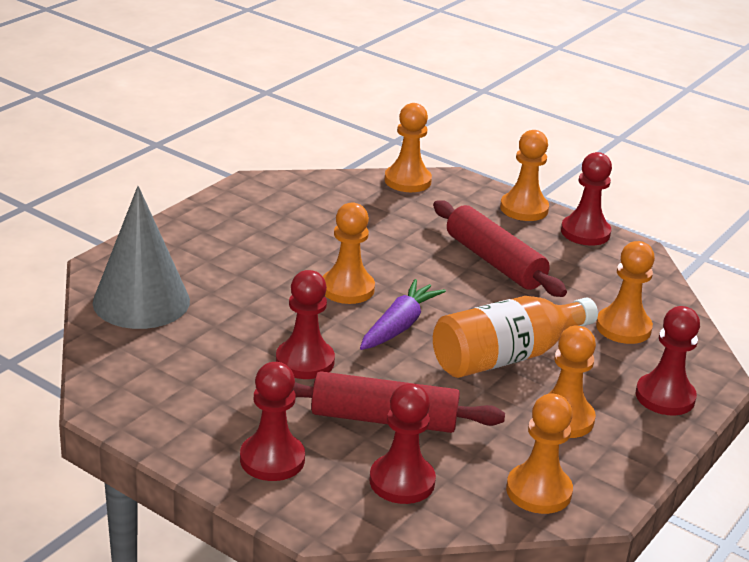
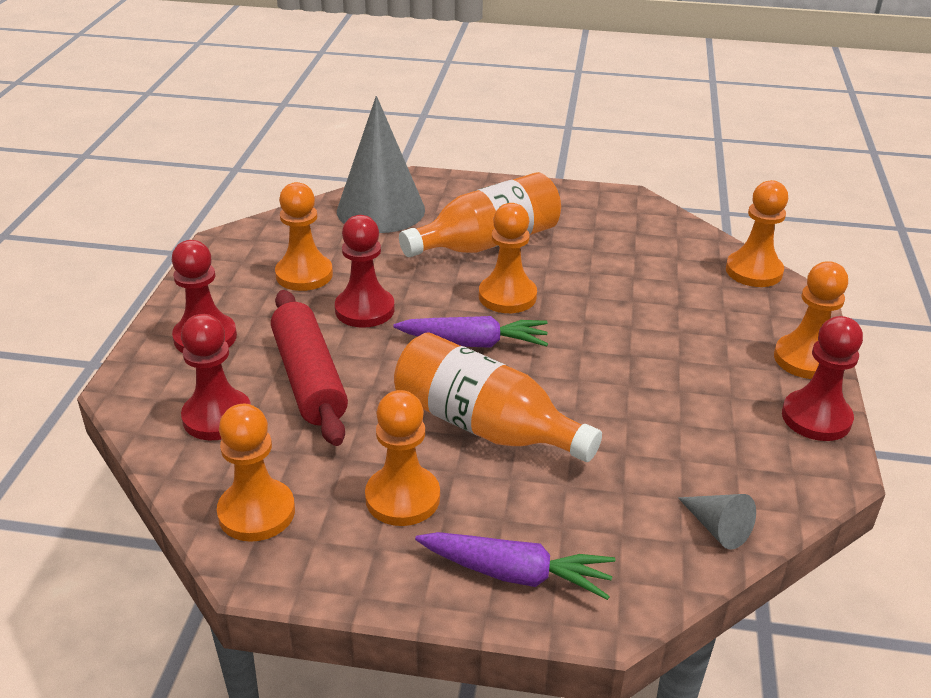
camera: 65 degrees right, 5 degrees up
red rolling pin [433,200,567,297] -> none
orange pawn [596,241,655,344] -> orange pawn moved to [275,182,333,291]
red pawn [636,306,700,415] -> purple carrot [415,532,615,600]
none -> orange bottle [399,172,561,257]
none -> grey cone [678,494,756,549]

